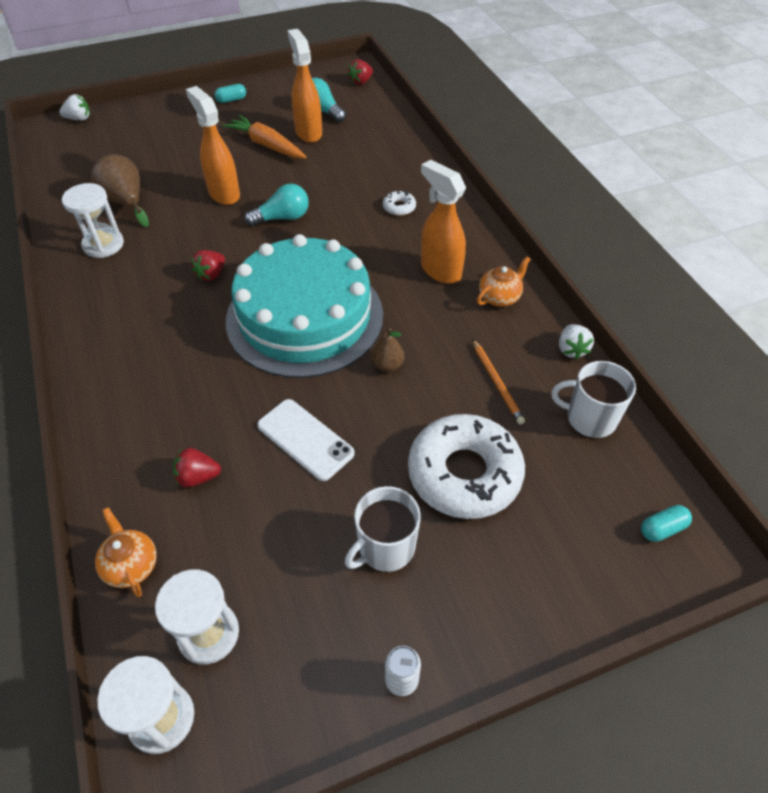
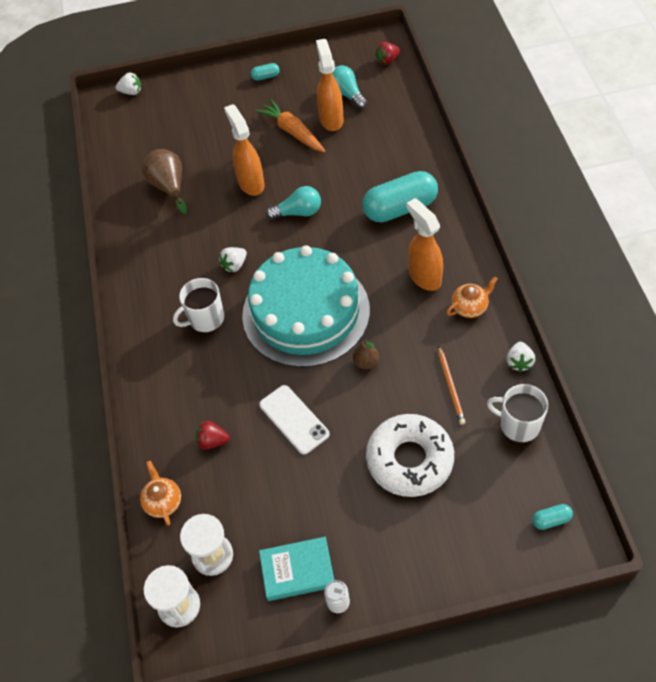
camera: 15 degrees right, 5 degrees up
white hourglass [62,183,124,258] -> none
red strawberry [191,250,225,281] -> white strawberry [219,247,247,272]
white mug [345,486,421,572] -> white mug moved to [173,278,224,332]
white donut [383,190,416,216] -> turquoise capsule [362,171,438,222]
none -> turquoise book [259,537,334,601]

